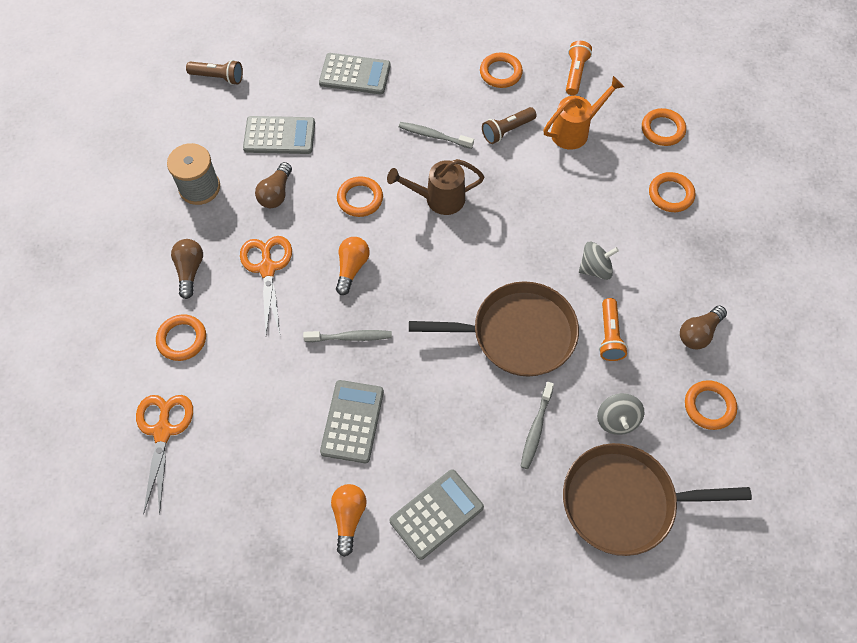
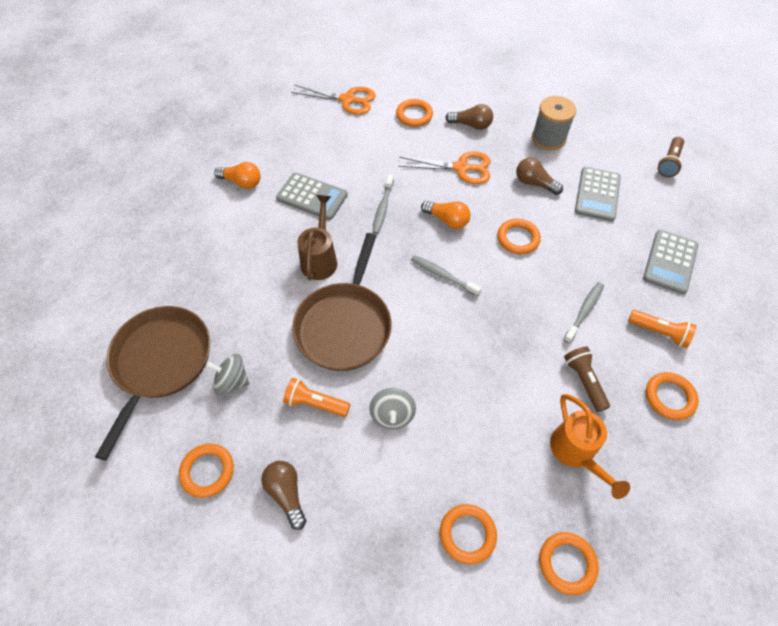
camera: 105 degrees right, 5 degrees down
brown watering can [387,159,484,215] -> brown watering can moved to [297,195,337,280]
grey calculator [389,469,484,560] -> none
grey toothbrush [520,382,554,469] -> grey toothbrush moved to [411,255,482,296]
orange flashlight [566,41,592,95] -> orange flashlight moved to [628,310,697,348]

